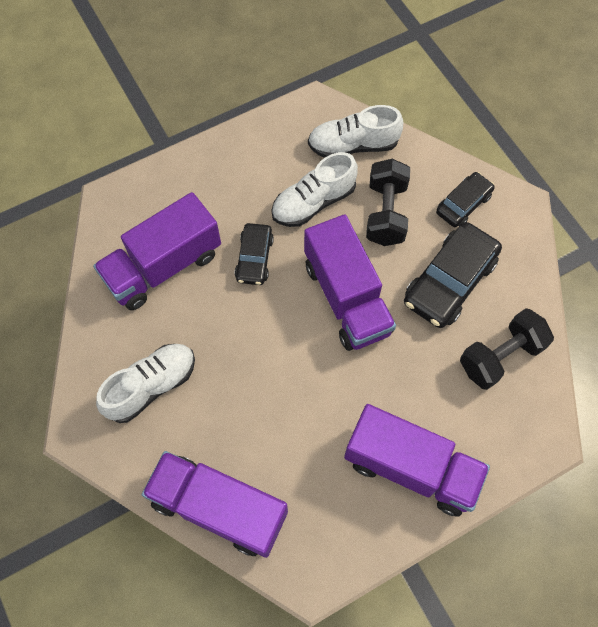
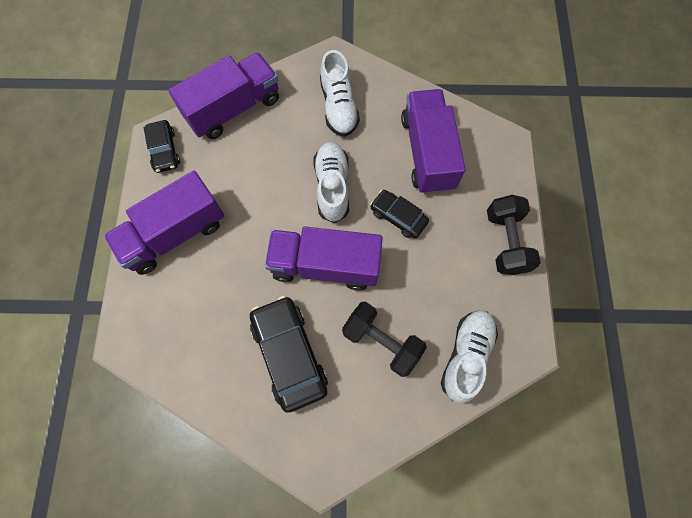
camera: 120 degrees right, 5 degrees up
white shoe [272,152,358,227] -> white shoe moved to [314,142,349,223]
black car [436,172,494,227] -> black car moved to [144,120,180,173]
black dumbbell [460,308,554,390] -> black dumbbell moved to [487,195,541,275]

